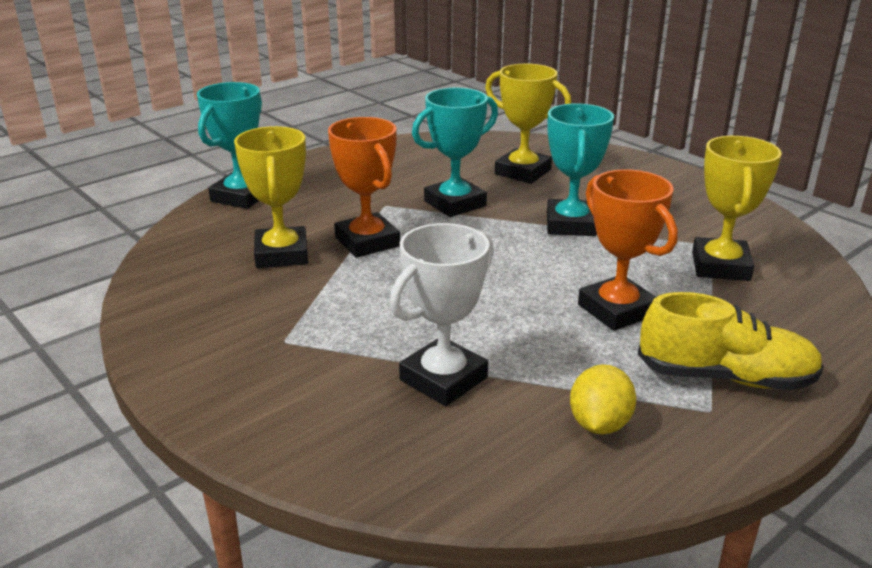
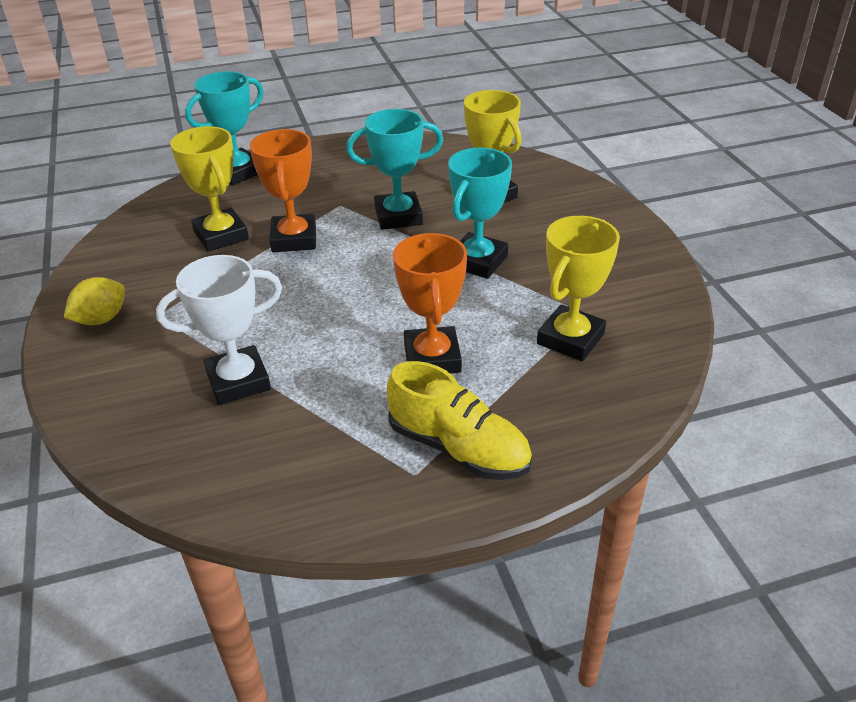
camera: 25 degrees right, 10 degrees up
yellow trophy [234,126,308,268] -> yellow trophy turned 45 degrees counterclockwise [170,126,249,252]
yellow lemon [570,365,636,434] -> yellow lemon moved to [64,277,125,325]

